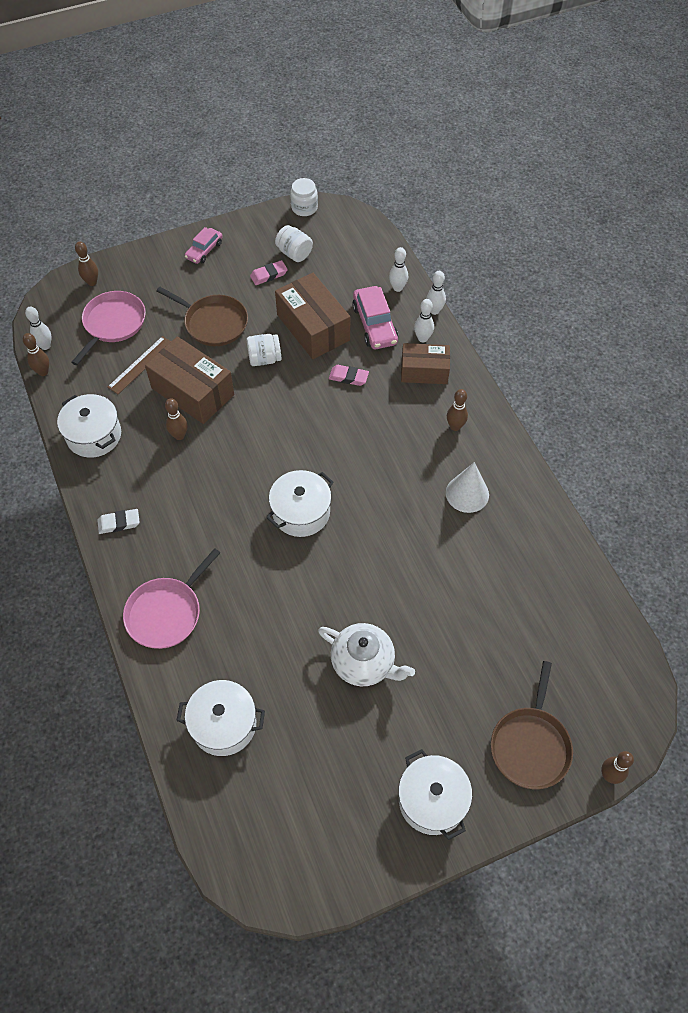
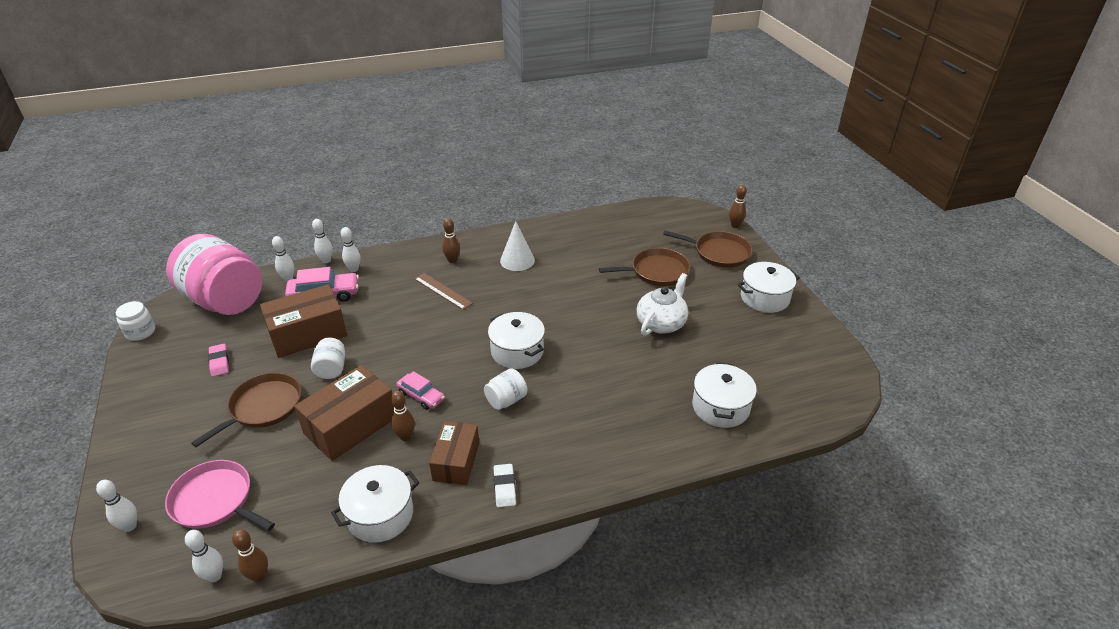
camera: 85 degrees left, 20 degrees down
brown bowling pin [75,242,98,286] -> white bowling pin [96,480,137,532]
brown ruler [107,336,171,394] -> brown ruler moved to [415,273,473,310]
pink pan [123,548,220,649] -> none
pink car [185,227,223,264] -> pink car moved to [396,371,445,410]
white jar [275,225,313,262] -> white jar moved to [484,368,527,410]
pink eraser [329,365,369,386] -> none
brown box [401,343,450,384] -> brown box moved to [429,421,479,485]
none -> pink jar [166,234,263,315]
none -> brown pan [599,248,690,286]

